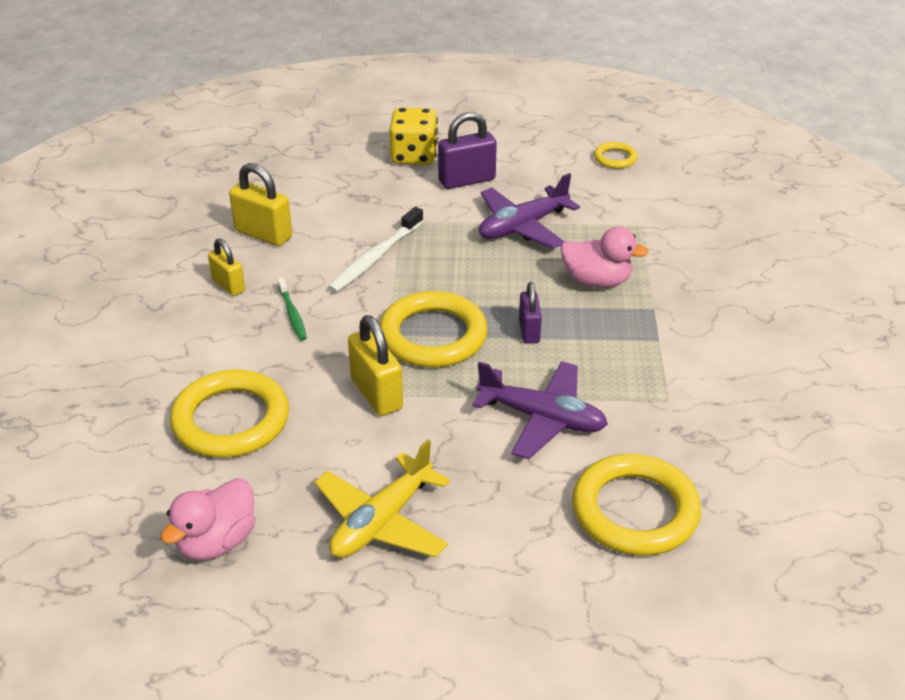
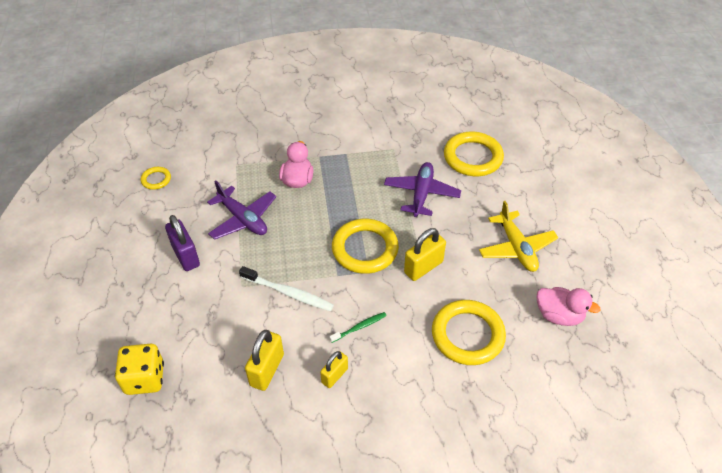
camera: 100 degrees left, 10 degrees up
yellow plane [314,439,450,558] -> yellow plane turned 45 degrees clockwise [479,201,558,272]
yellow dice [389,107,438,165] -> yellow dice moved to [115,344,164,395]
purple padlock [519,282,542,344] -> none

